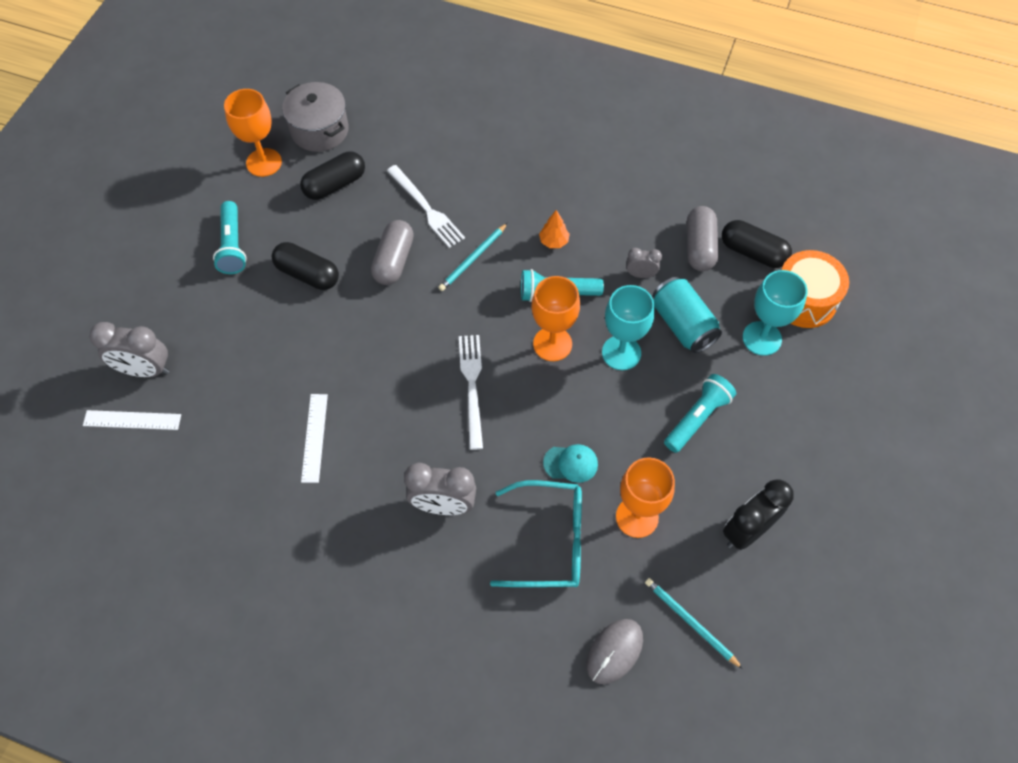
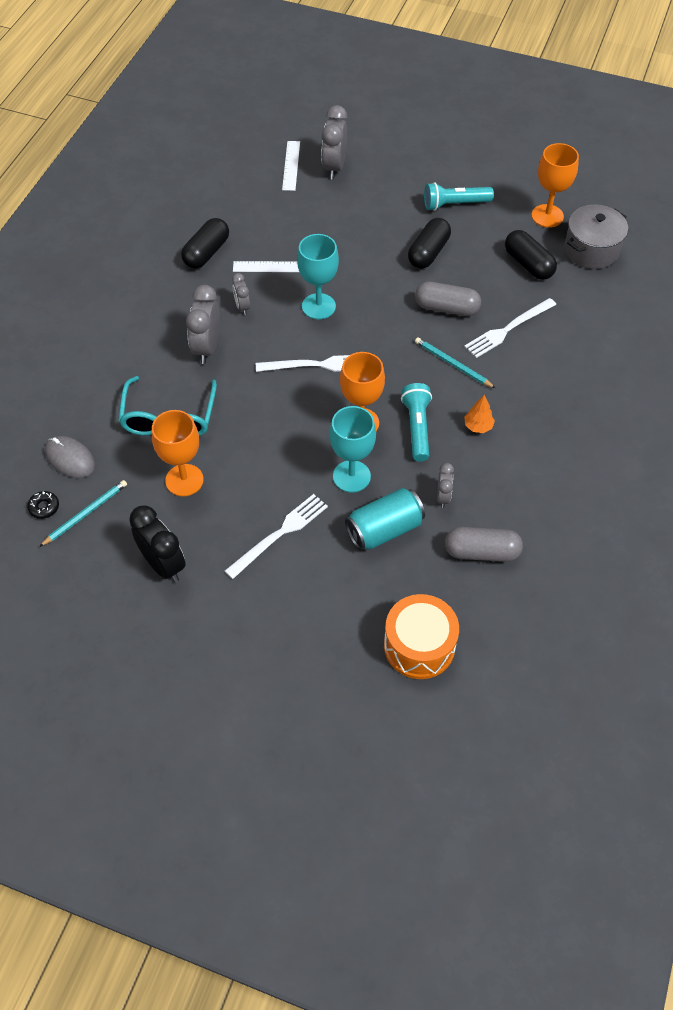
camera: 90 degrees right, 5 degrees down
turquoise cap [543,444,598,483] -> none
turquoise flashlight [664,374,736,453] -> white fork [225,494,328,579]
black capsule [722,220,792,268] -> black capsule moved to [181,218,229,268]
turquoise goblet [742,270,808,356] -> turquoise goblet moved to [297,234,339,319]
none -> black donut [27,491,59,519]
none -> grey clock [232,273,250,315]

